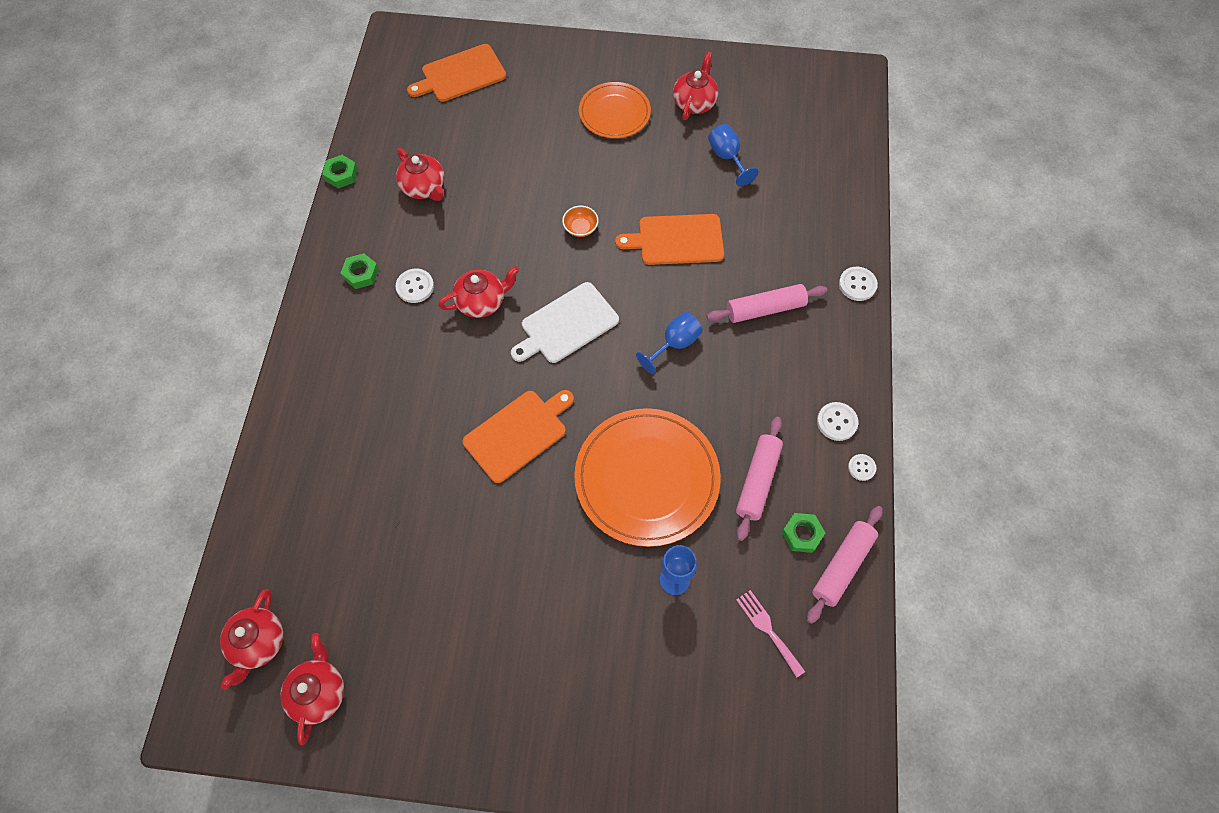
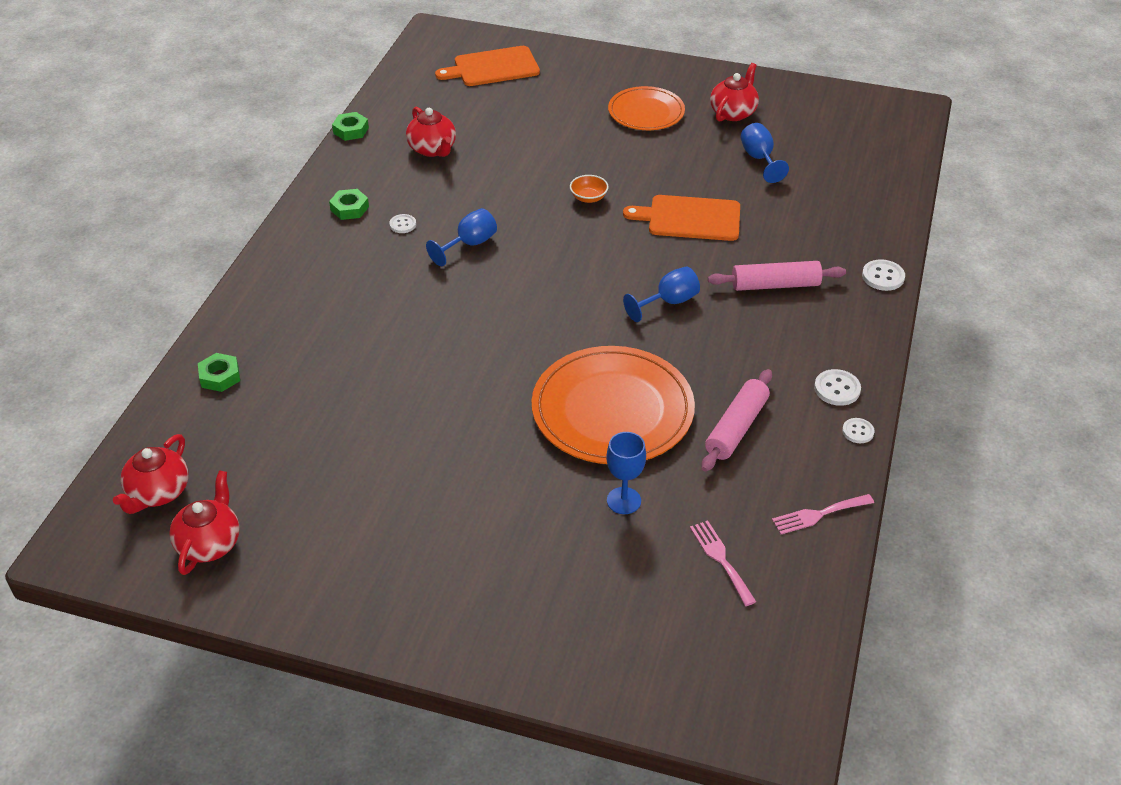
camera: 10 degrees right, 20 degrees down
white button [396,269,434,303] -> white button [389,214,416,233], size x0.67
red teapot [438,266,519,318] -> blue goblet [426,208,497,266]
orange cutting board [463,390,574,483] -> none
white cutting board [511,282,619,363] -> none
green nut [782,513,825,553] -> green nut moved to [198,353,240,392]
pink rolling pin [807,506,883,624] -> pink fork [772,494,874,534]

